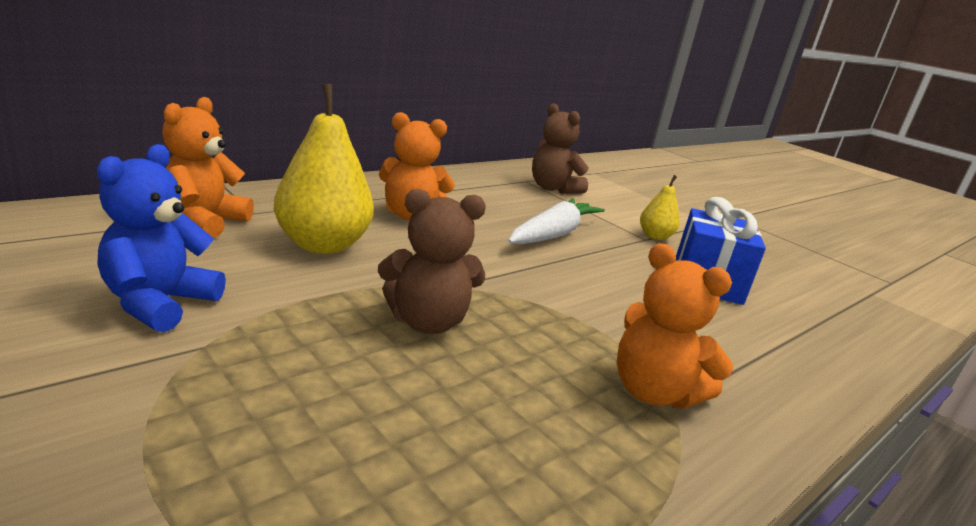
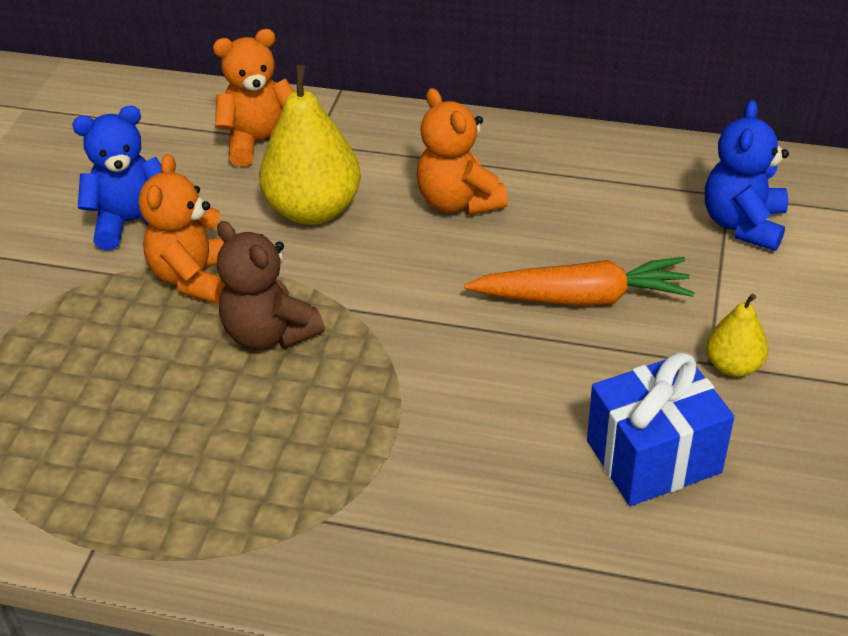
camera: 60 degrees right, 20 degrees up
white carrot [508,198,605,244] -> orange carrot [464,257,695,306]
brown teddy bear [532,103,589,194] -> blue teddy bear [705,100,789,251]
orange teddy bear [617,243,733,409] -> orange teddy bear moved to [139,154,225,304]

